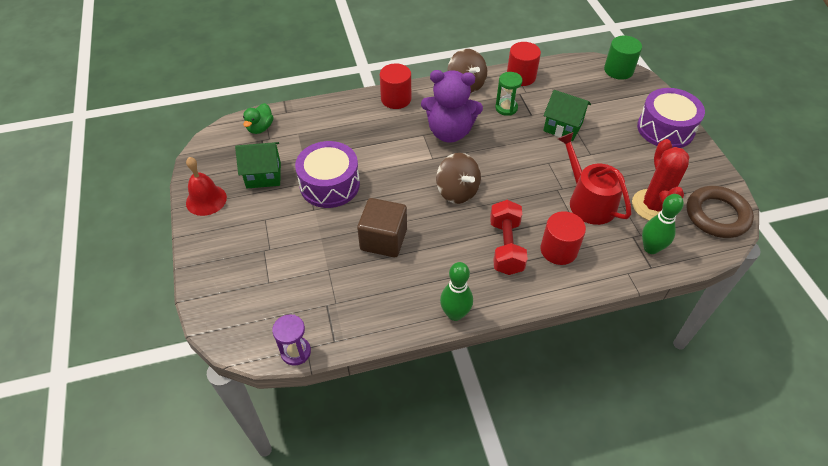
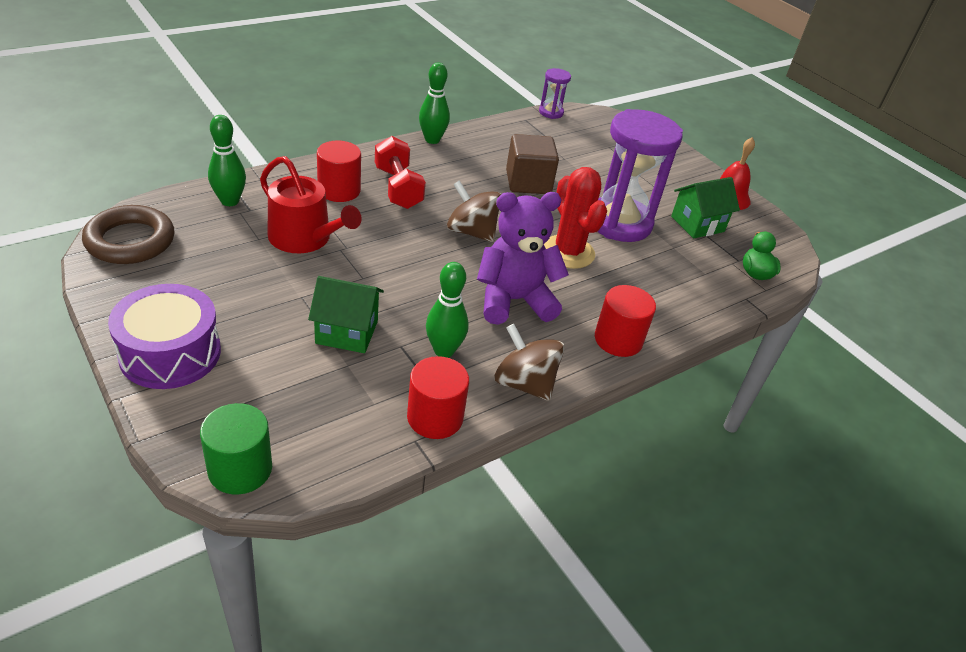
camera: 155 degrees right, 10 degrees down
purple drum [295,141,360,208] -> purple hourglass [598,109,683,242]
green hourglass [495,72,523,116] -> green bowling pin [426,262,469,358]
red cactus [632,139,689,221] -> red cactus moved to [544,167,607,269]

